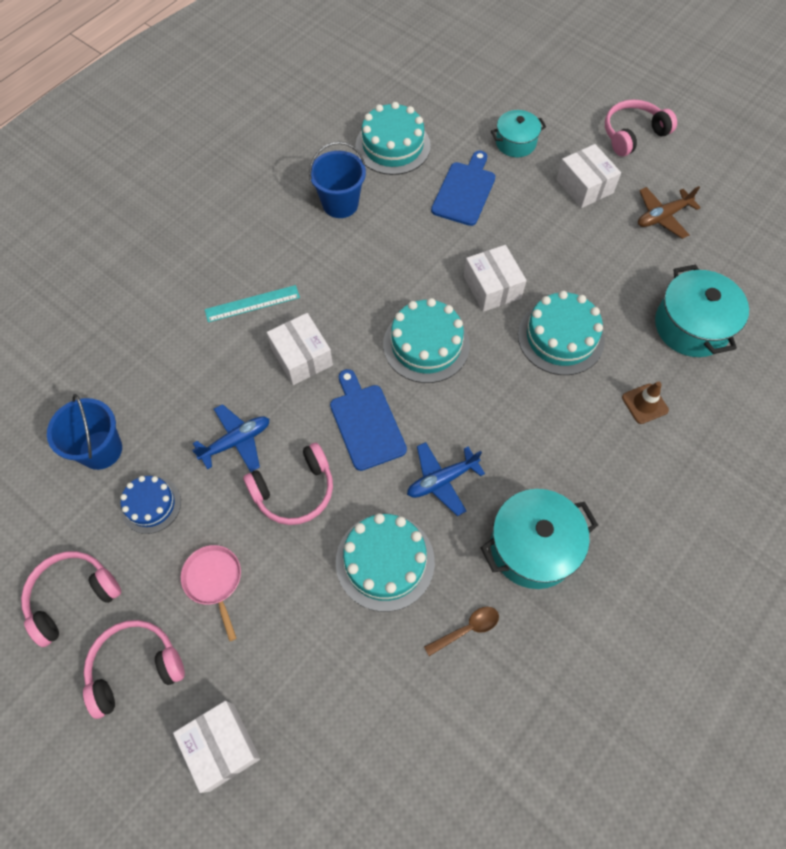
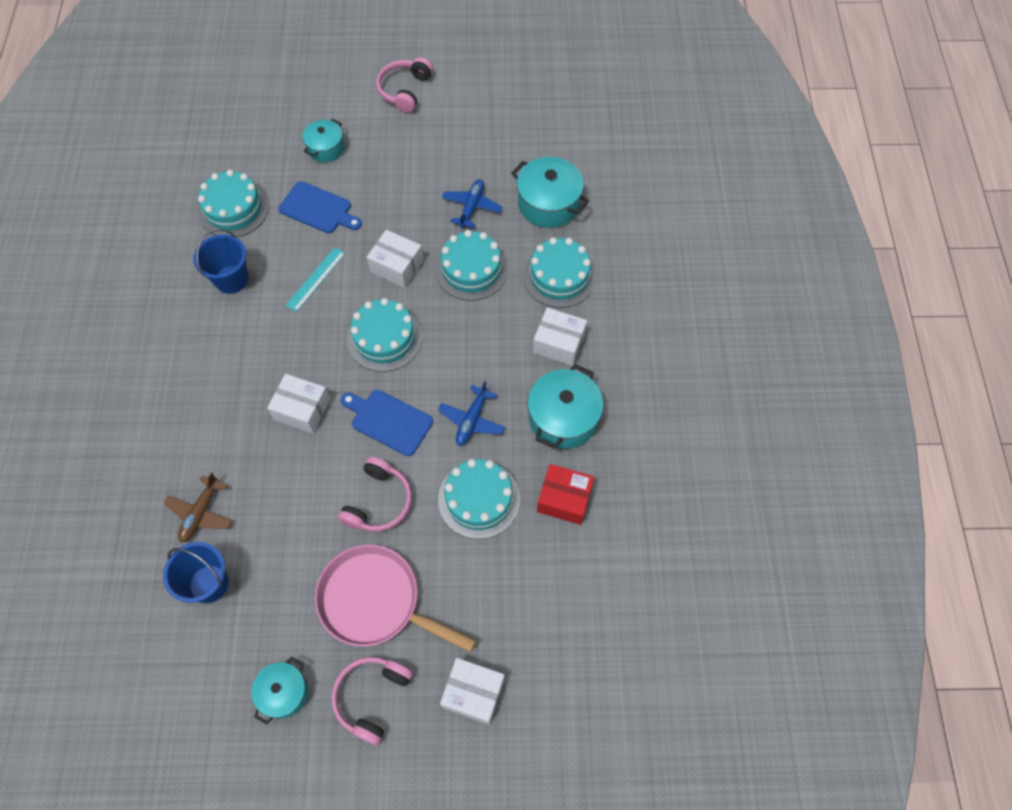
camera: 40 degrees left, 0 degrees up
pink headphones [21,551,122,647] -> turquoise pot [251,657,308,725]
blue cake [120,476,181,534] -> none
pink pan [181,545,241,641] -> pink pan [315,544,476,652], size x1.97
blue plane [192,404,269,472] -> blue plane moved to [442,179,502,228]
turquoise ruler [205,285,300,322] -> turquoise ruler moved to [285,247,346,312]
brown spoon [424,607,499,656] -> red box [537,464,595,525]
blue cutting board [431,151,495,226] -> blue cutting board turned 135 degrees clockwise [278,181,362,233]
white box [557,144,621,208] -> white box moved to [533,307,587,366]
brown traffic cone [622,382,669,424] -> turquoise cake [523,237,596,308]
brown plane [638,186,701,239] -> brown plane moved to [164,472,232,543]

